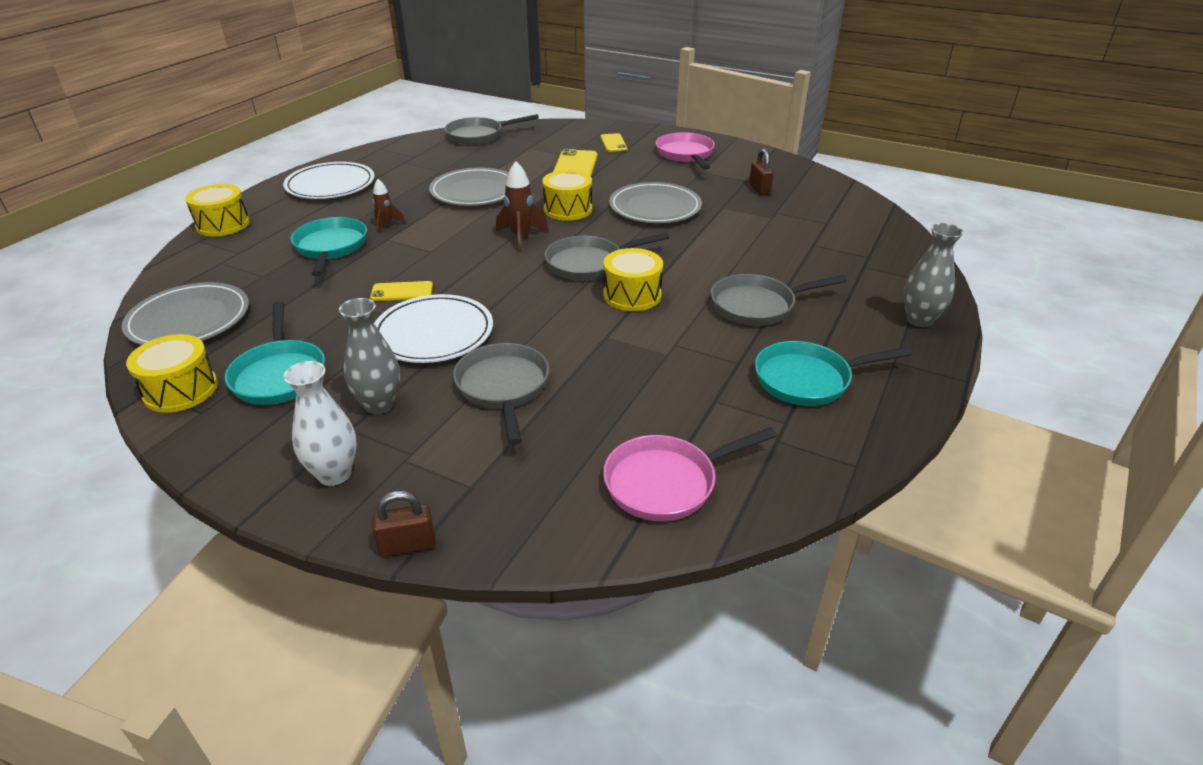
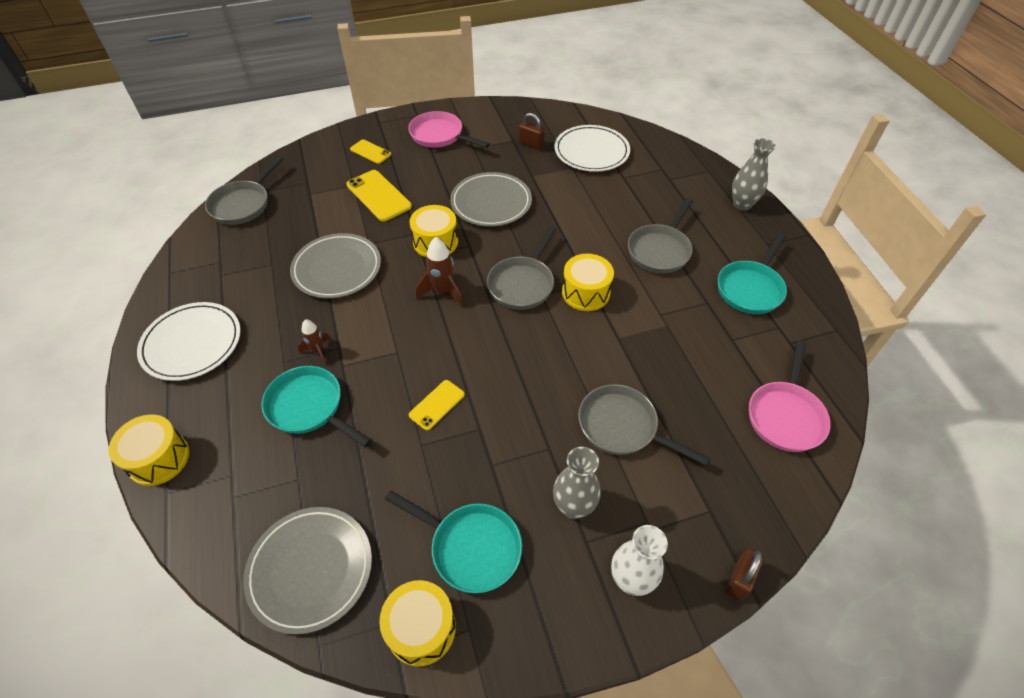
camera: 45 degrees left, 15 degrees up
white plate [374,294,493,363] -> white plate moved to [555,125,630,172]

